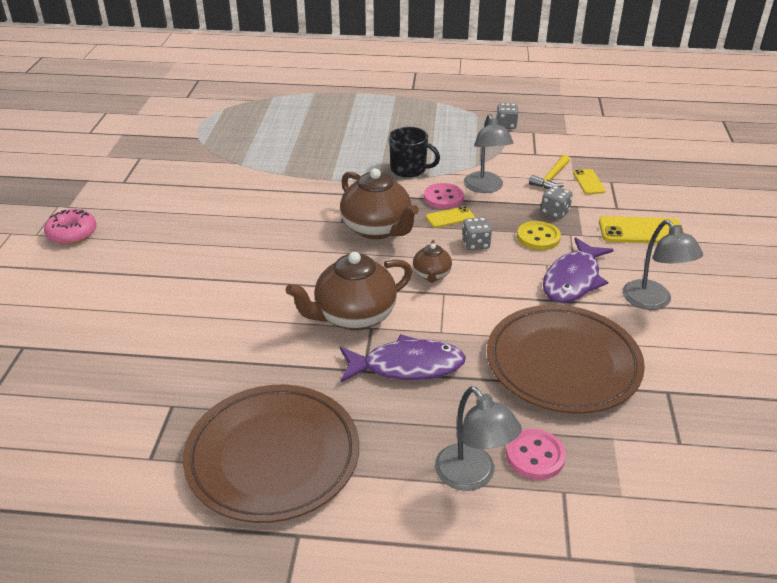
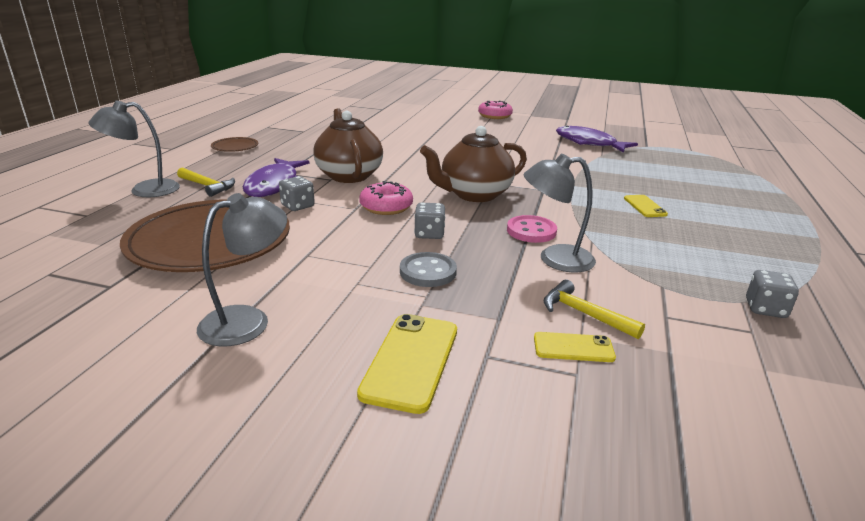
camera: 100 degrees right, 10 degrees down
brown plate [183,385,359,523] -> brown plate [211,137,258,152], size x0.42
black mug [389,127,440,178] -> none
brown teapot [413,240,452,283] -> pink donut [359,181,413,215]
yellow phone [426,206,475,228] -> yellow phone moved to [624,195,668,217]
pink button [506,429,566,480] -> none
yellow button [517,221,561,250] -> grey button [400,252,457,287]
grey dice [541,186,573,219] -> grey dice moved to [279,176,315,211]
purple fish [543,237,614,303] -> purple fish moved to [556,125,638,153]
grey lamp [622,220,703,310] -> grey lamp turned 150 degrees clockwise [197,193,287,347]
none -> yellow hammer [177,167,235,197]

